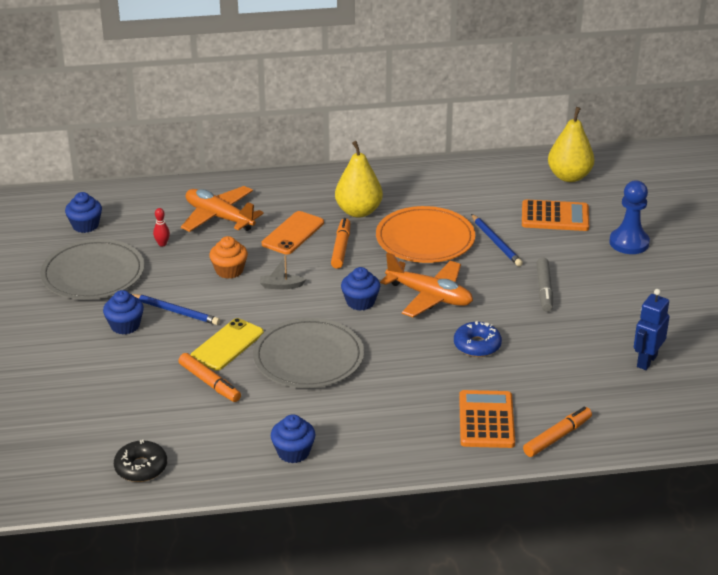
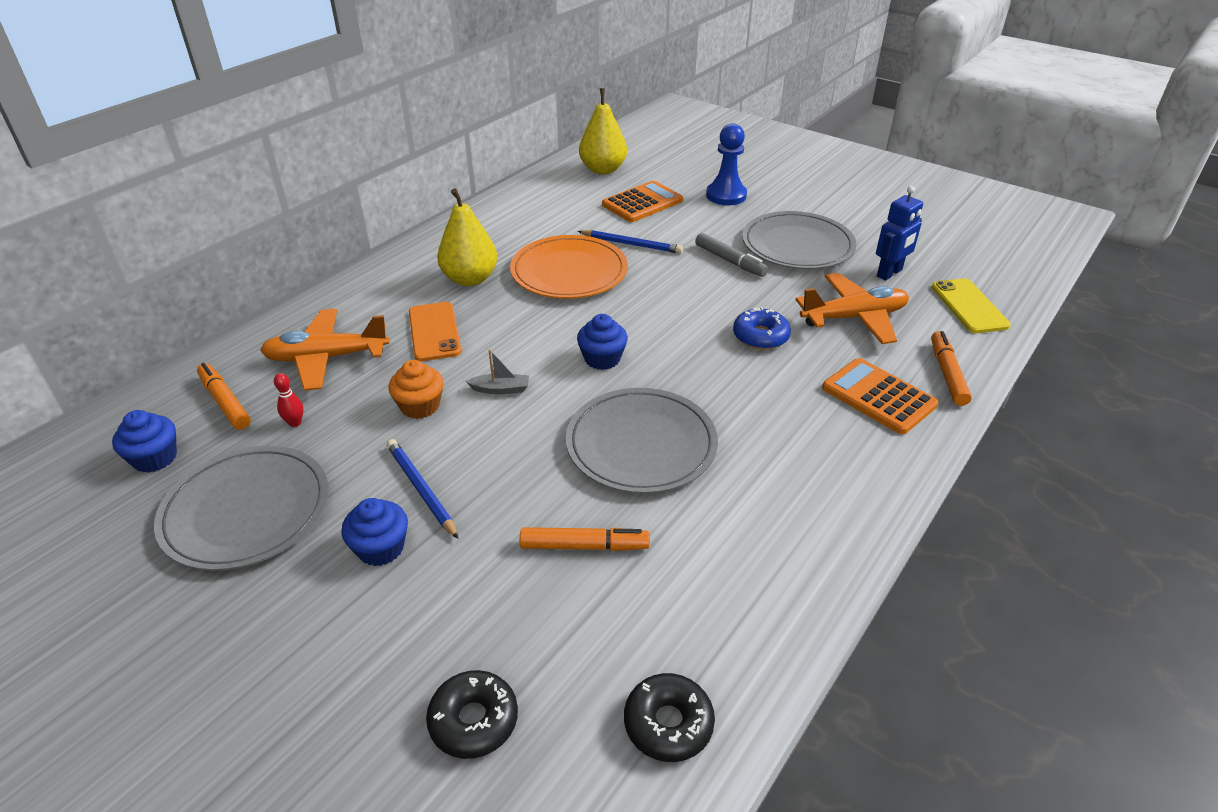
camera: 45 degrees left, 5 degrees up
blue pencil [132,294,220,325] -> blue pencil turned 105 degrees counterclockwise [387,439,458,539]
yellow phone [191,318,264,371] -> yellow phone moved to [931,278,1011,333]
grey boat [260,255,306,289] -> grey boat turned 135 degrees counterclockwise [466,349,529,394]
blue cupcake [271,414,315,463] -> none
orange marker [331,218,350,269] -> orange marker moved to [197,363,251,430]
orange plane [380,252,473,317] -> orange plane moved to [795,273,909,344]
blue robot [634,289,670,370] -> blue robot turned 120 degrees counterclockwise [876,186,923,280]
none -> black donut [426,670,518,759]
none -> grey plate [742,211,857,269]

